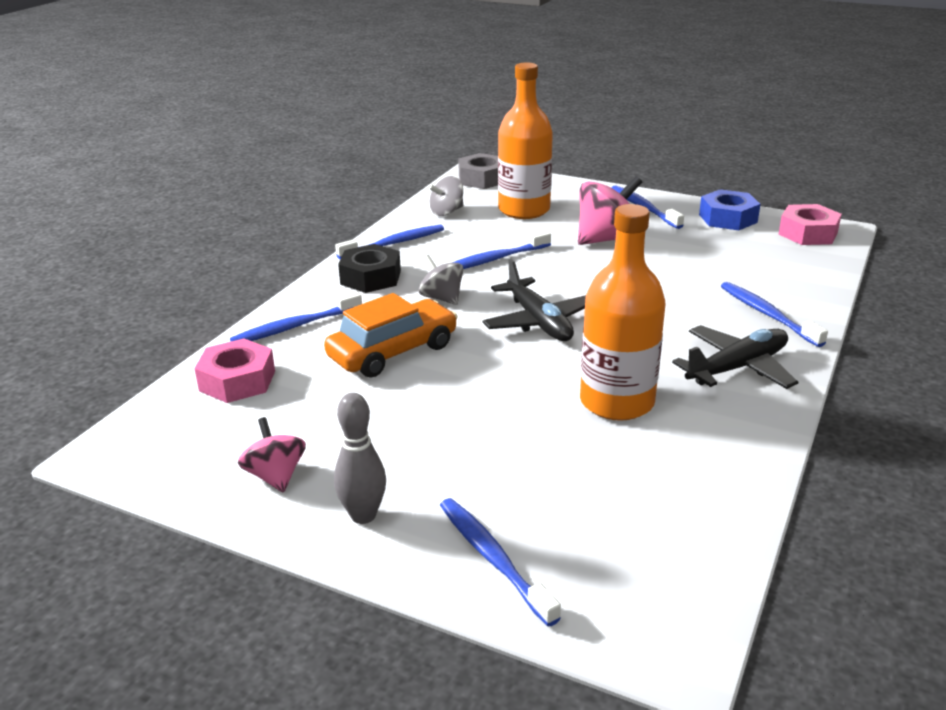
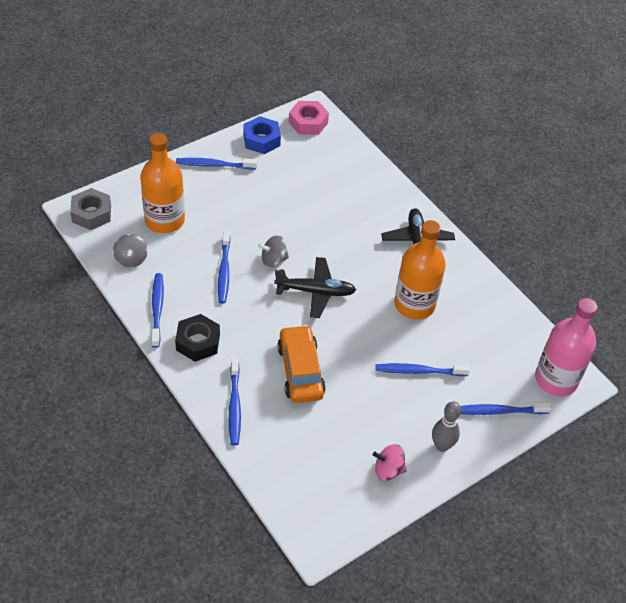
camera: 65 degrees left, 20 degrees up
pink nut [194,339,275,403] -> none
grey spinning top [419,255,463,305] -> grey spinning top moved to [258,235,289,267]
pink spinning top [578,176,642,245] -> none
blue toothbrush [721,282,828,347] -> blue toothbrush moved to [375,363,470,376]
none -> pink bottle [535,298,597,396]

